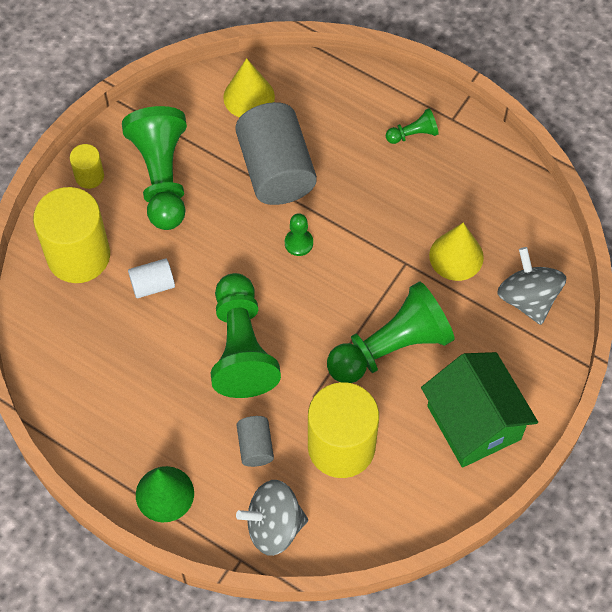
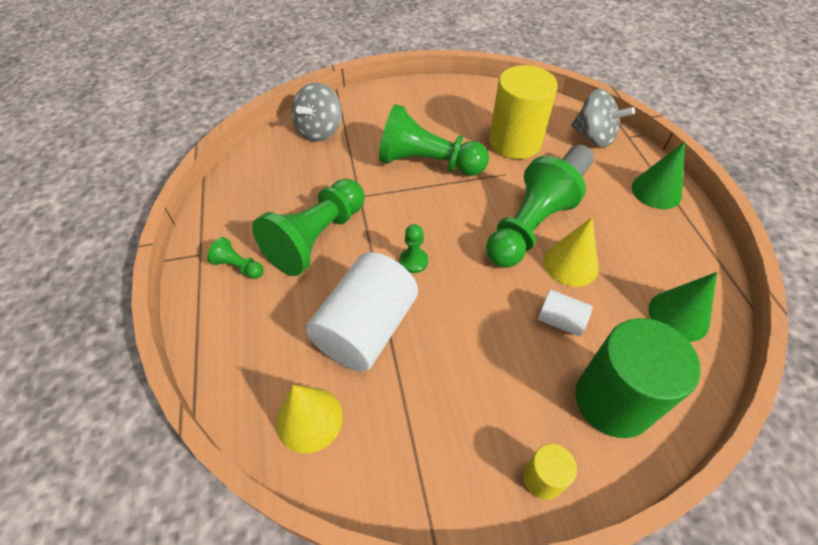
camera: 135 degrees left, 10 degrees down
yellow cylinder [33,187,110,283] -> green cylinder [576,318,701,438]
green pawn [122,106,187,230] -> green pawn moved to [252,179,365,276]
grey cylinder [235,102,317,205] -> white cylinder [306,252,418,372]
green house [421,352,538,468] -> none
yellow cone [429,222,484,281] -> yellow cone moved to [544,217,599,287]
none -> green cone [648,272,717,342]

